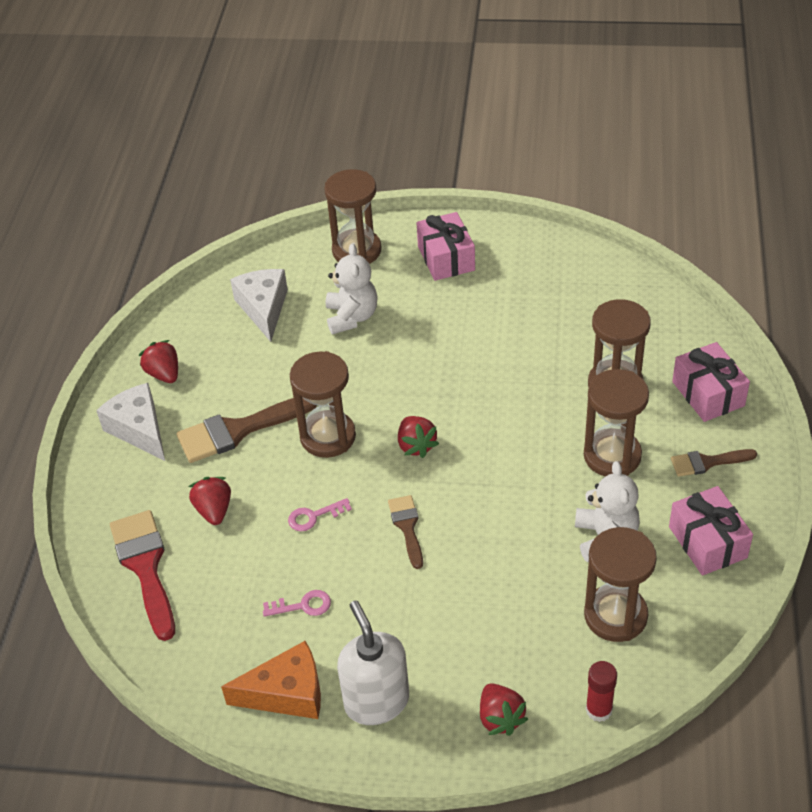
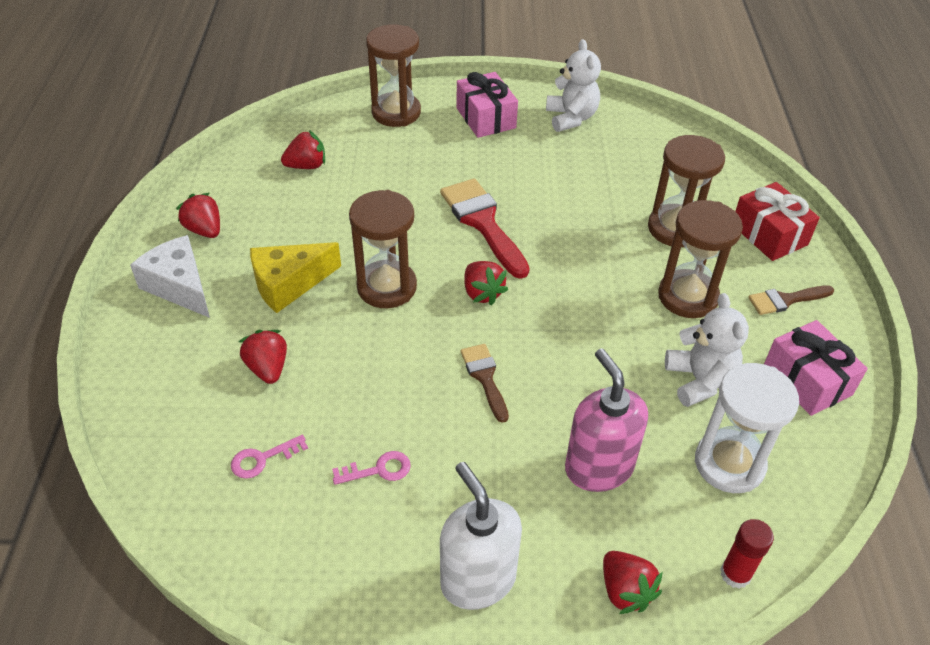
camera: 10 degrees left, 0 degrees up
red brush [110,510,175,641] -> red brush moved to [440,178,530,279]
brown brush [177,397,317,463] -> yellow cheese [250,242,341,313]
orange cheese [221,641,321,719] -> none
white cheese [230,269,288,342] -> red strawberry [281,130,325,169]
pink key [288,498,352,531] -> pink key moved to [231,435,308,479]
white teddy bear [326,244,378,334] -> white teddy bear moved to [546,39,601,132]
brown hourglass [584,527,657,642] -> white hourglass [695,363,799,493]
pink gift [672,342,750,422] -> red gift [735,182,820,261]
none -> pink soap dispenser [565,349,648,492]

